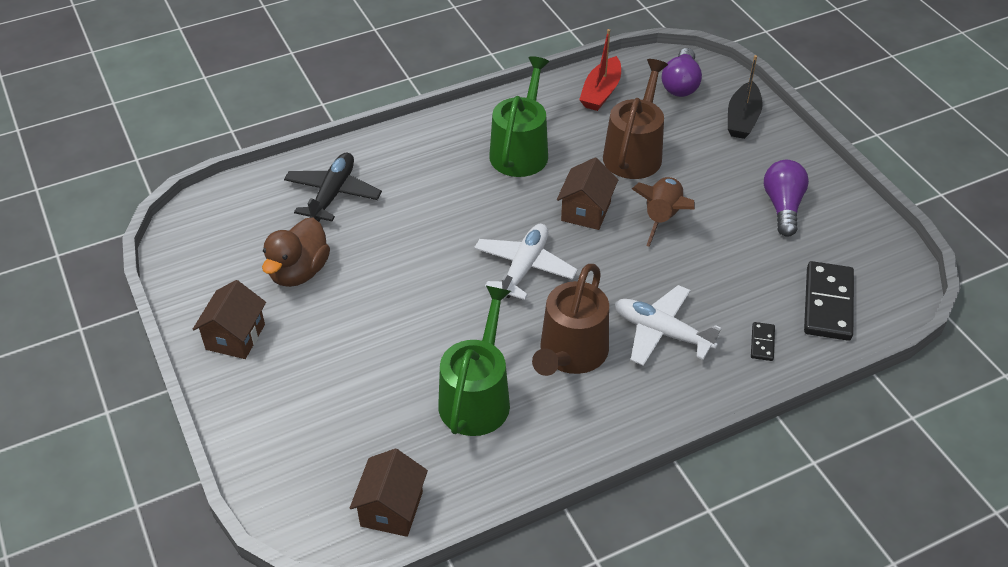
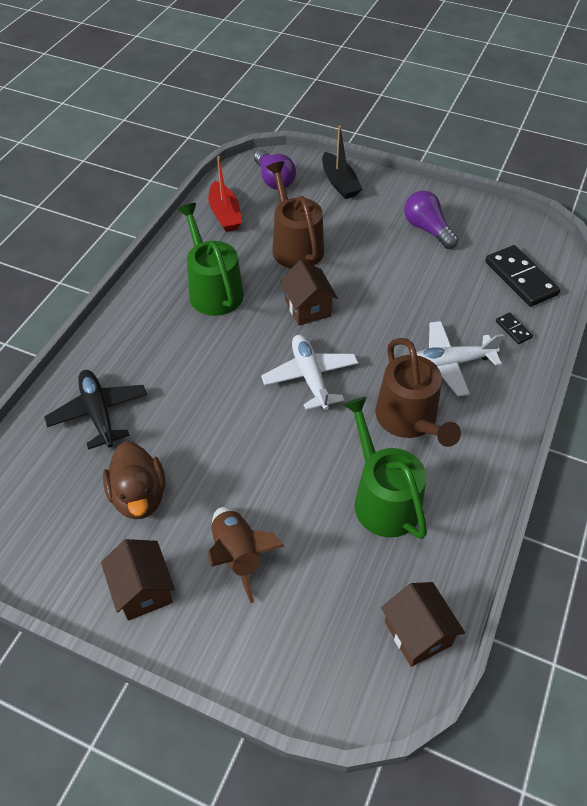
camera: 40 degrees left, 5 degrees up
brown rocket [632,177,695,247] -> brown rocket moved to [208,507,284,603]

